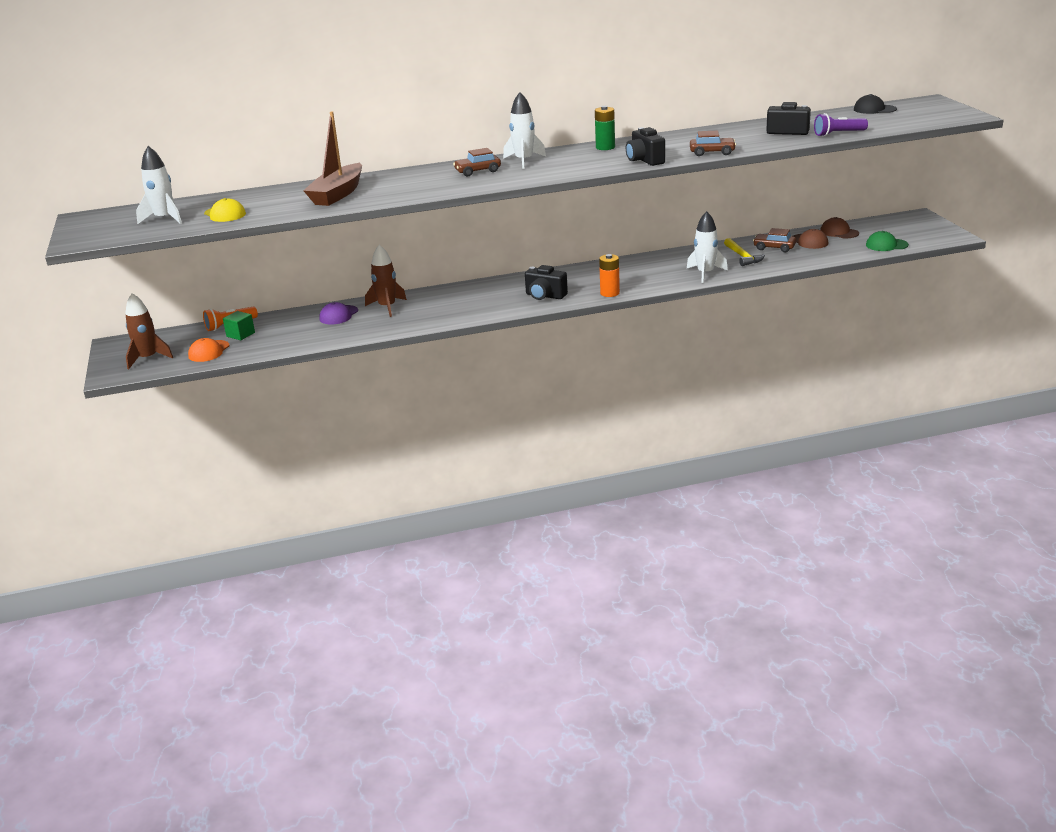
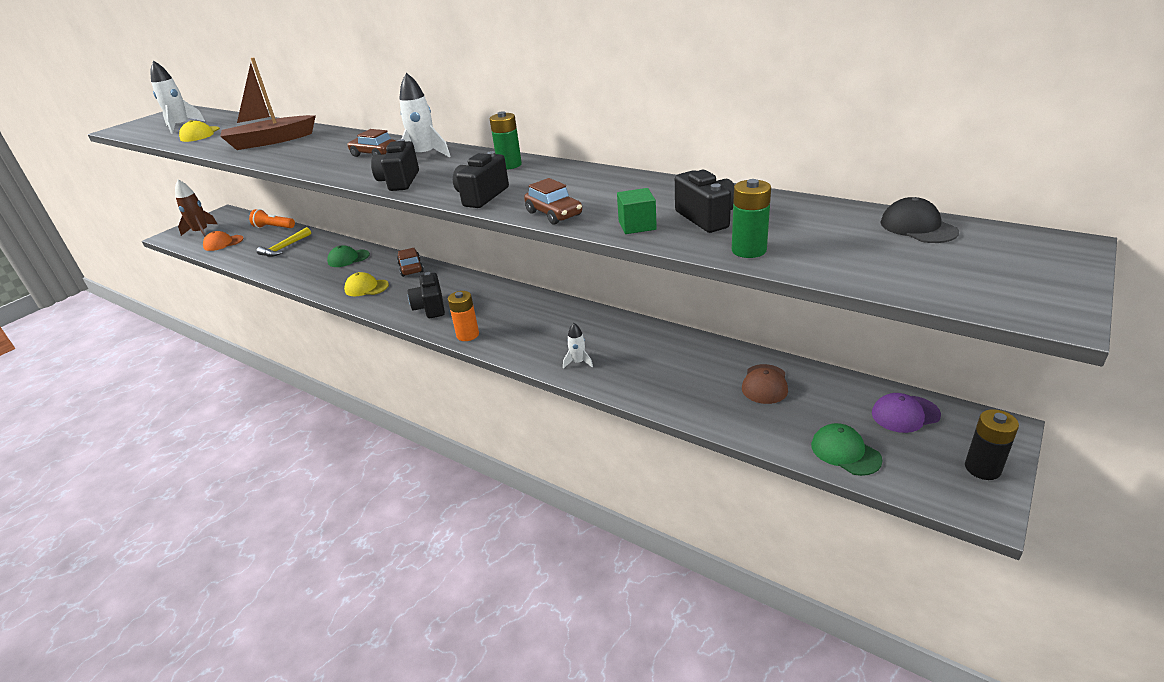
camera: 50 degrees right, 5 degrees up
green cube [223,311,255,340] -> green cube moved to [617,188,657,234]
purple cap [320,302,358,324] -> purple cap moved to [872,393,941,433]
brown rocket [365,245,407,317] -> green cap [327,245,370,267]
white rocket [687,211,728,283] -> white rocket [563,323,593,369], size x0.55
yellow hammer [724,238,765,266] -> yellow hammer moved to [257,227,311,257]
brown car [753,228,796,252] -> brown car moved to [397,248,424,277]
purple flashlight [814,113,868,137] -> green battery [732,179,771,258]
brown cap [820,217,859,238] -> none
none -> yellow cap [344,272,389,296]
none -> black camera [371,139,419,191]
none -> black battery [965,409,1019,480]

